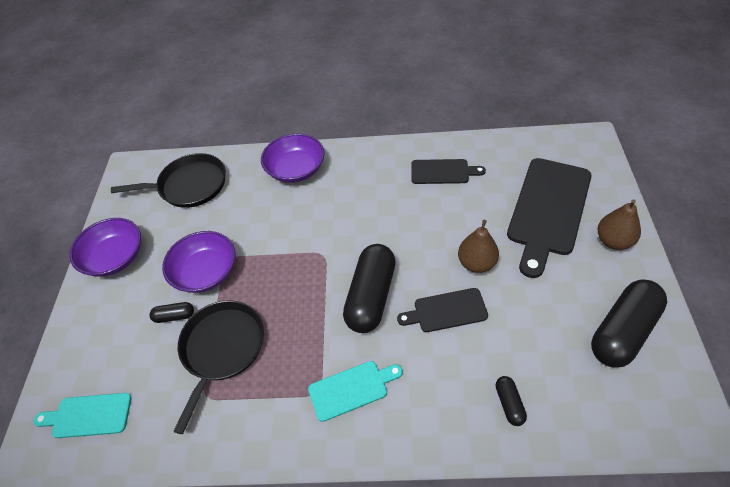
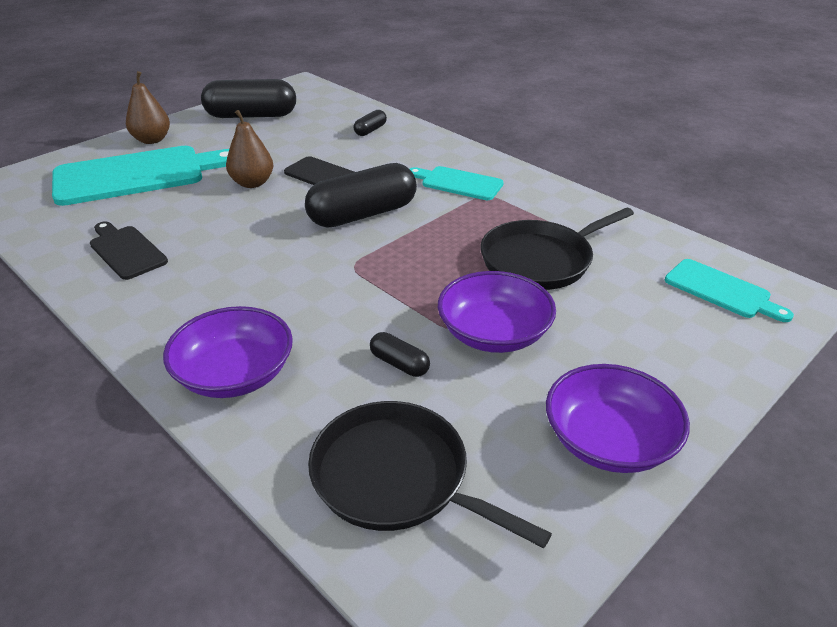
camera: 140 degrees left, 15 degrees down
black capsule [149,302,194,323] -> black capsule moved to [370,332,430,377]
black cutting board [507,158,591,278] -> turquoise cutting board [52,146,229,206]

